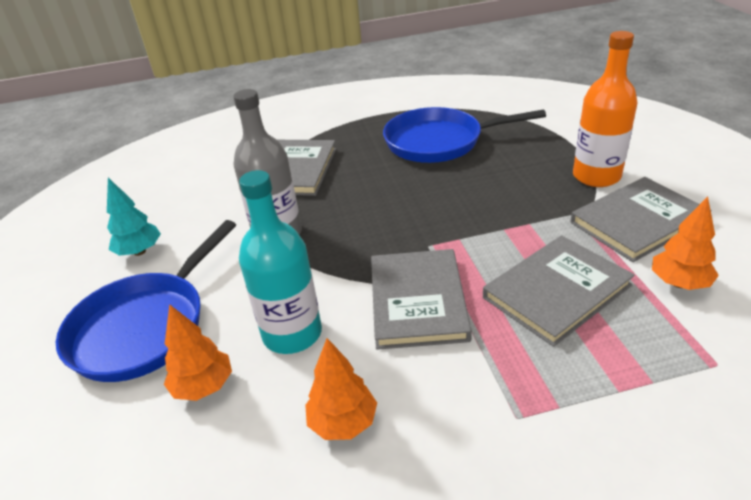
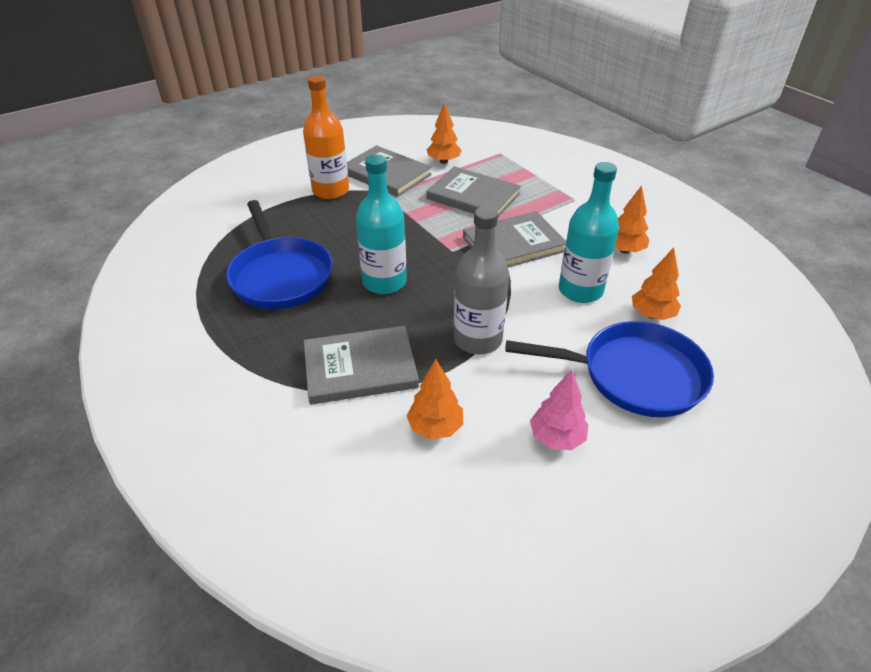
camera: 115 degrees left, 5 degrees up
turquoise tree [107,178,161,256] -> pink tree [530,370,588,450]
none -> turquoise bottle [356,154,407,294]
none -> orange tree [407,359,463,439]

